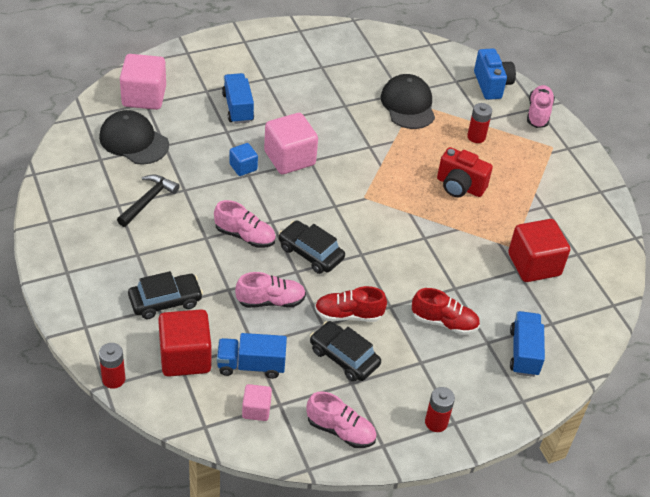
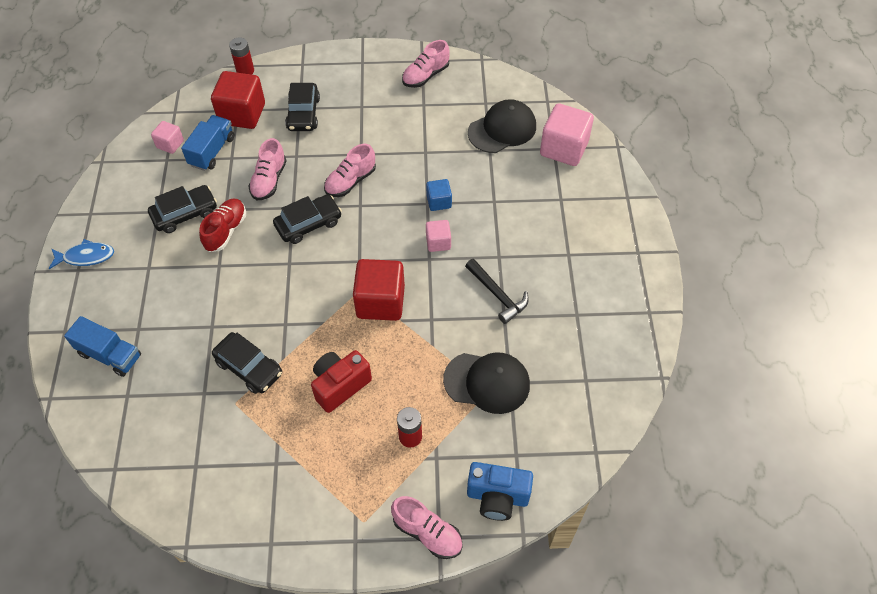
camera: 115 degrees right, 10 degrees up
black hammer [117,174,180,227] -> black hammer moved to [465,259,529,324]
blue truck [222,73,254,124] -> none
pink cube [264,113,318,174] -> pink cube [426,220,451,252], size x0.53
pink shoe [306,391,377,448] -> pink shoe moved to [402,40,450,88]
red shoe [412,288,480,335] -> none
red battery [425,387,455,432] -> blue fish [49,239,114,269]
red cube [508,219,570,282] -> red cube moved to [353,259,405,321]
none -> black car [212,332,282,394]

